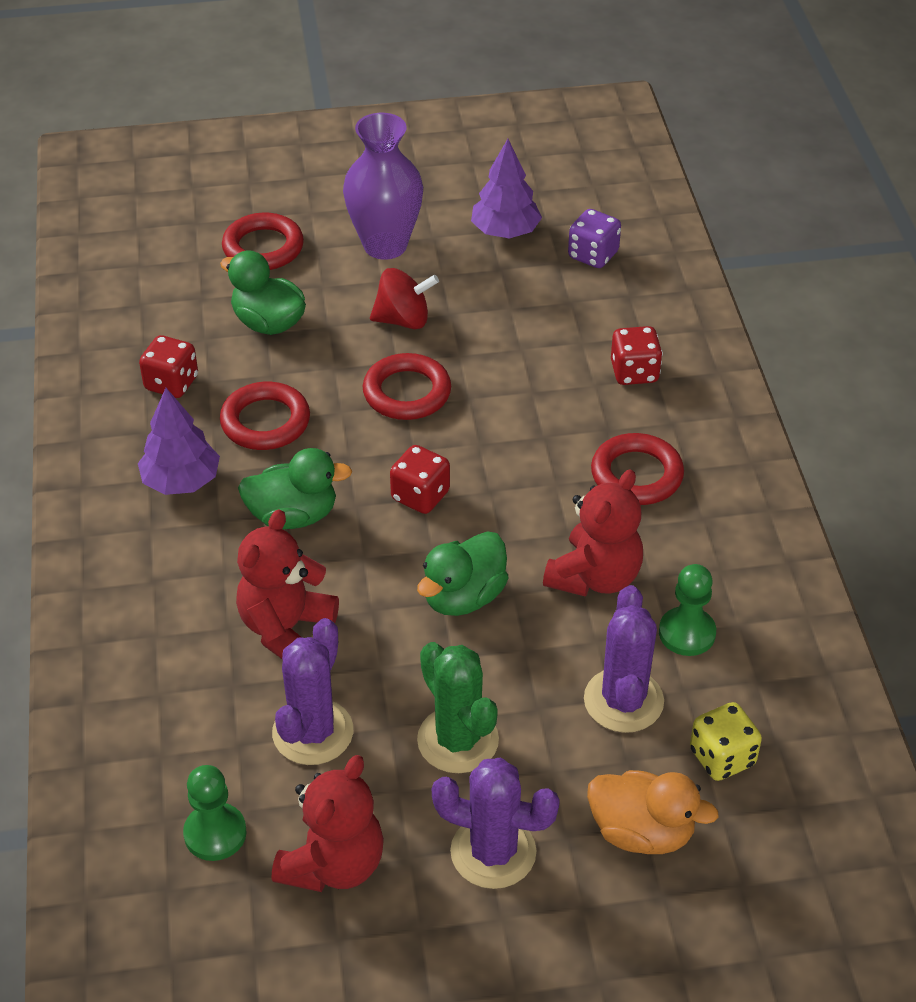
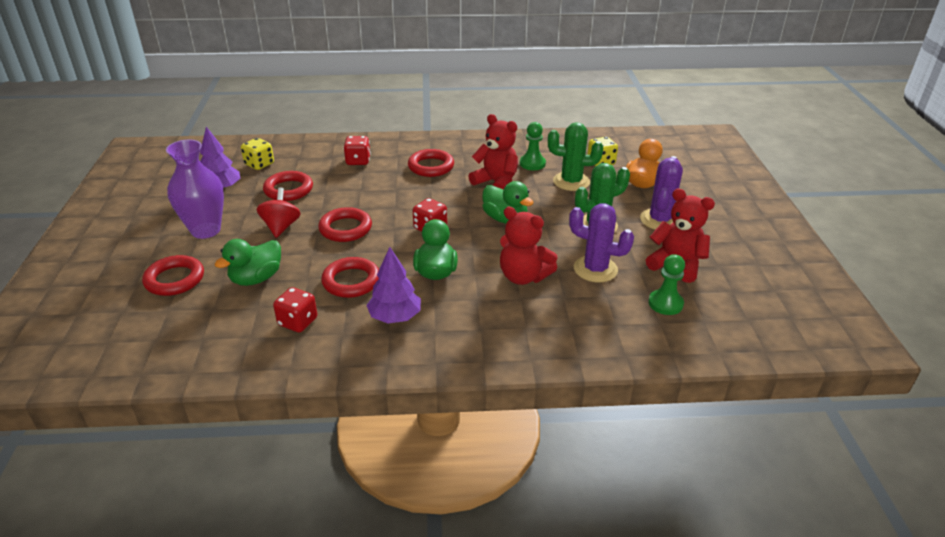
camera: 85 degrees left, 10 degrees down
purple dice [568,209,621,268] -> yellow dice [241,138,274,170]
purple cactus [584,585,664,733] -> green cactus [548,122,603,191]
none -> red ring [263,171,313,201]

